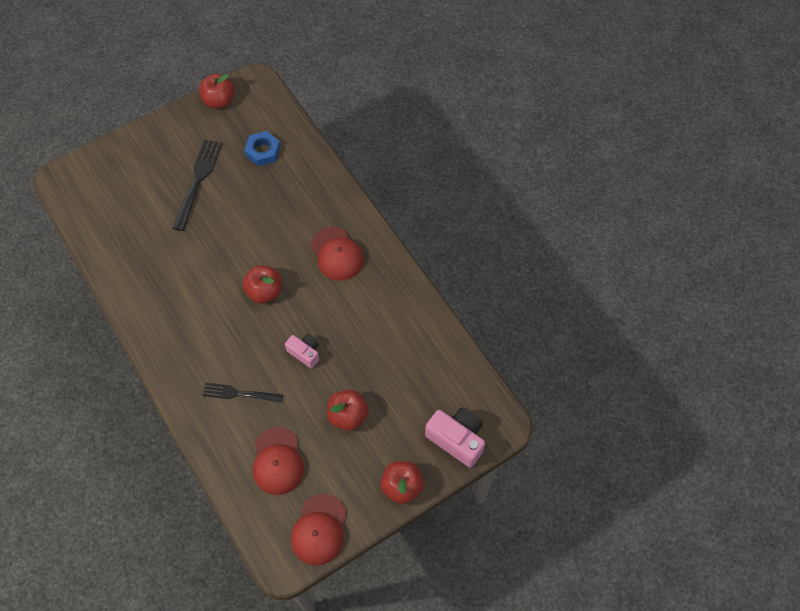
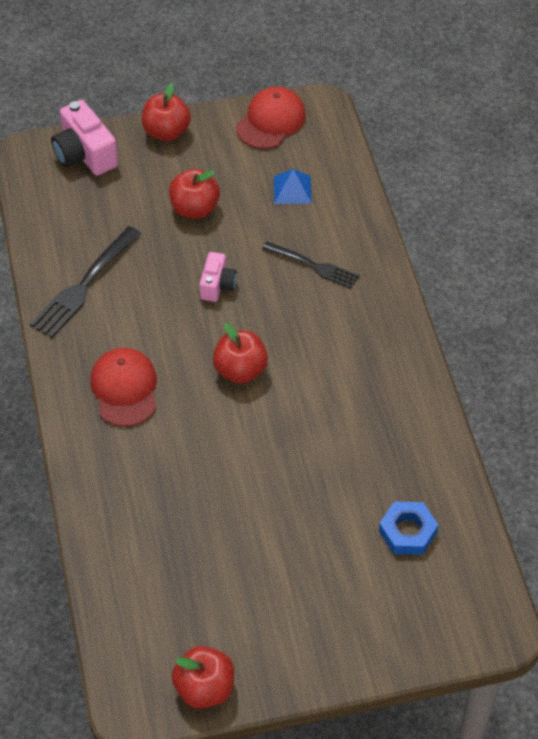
camera: 160 degrees left, 10 degrees down
black fork [173,139,223,231] -> black fork moved to [30,226,141,338]
blue nut [244,131,281,166] -> blue nut moved to [379,501,438,555]
red cap [253,427,304,495] -> blue pyramid [274,169,312,204]
pink camera [285,334,319,368] -> pink camera turned 135 degrees counterclockwise [199,252,237,302]

